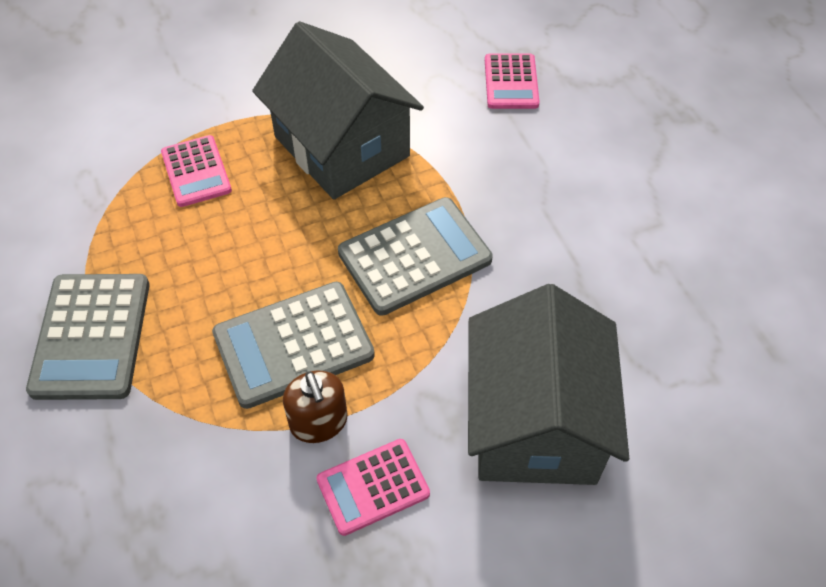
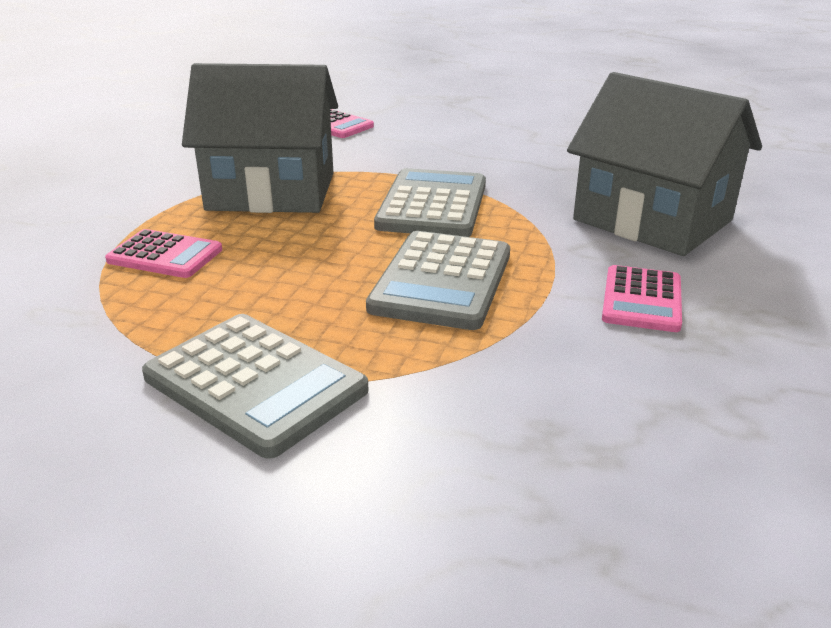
camera: 50 degrees left, 25 degrees down
brown soap dispenser [283,371,347,443] -> none

